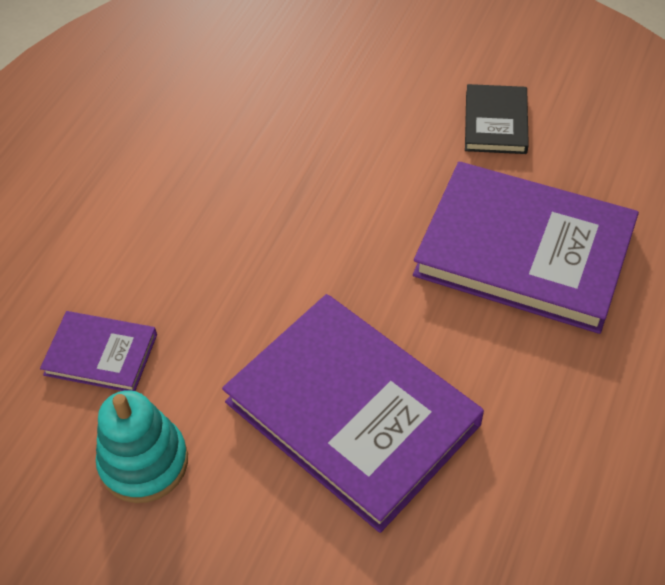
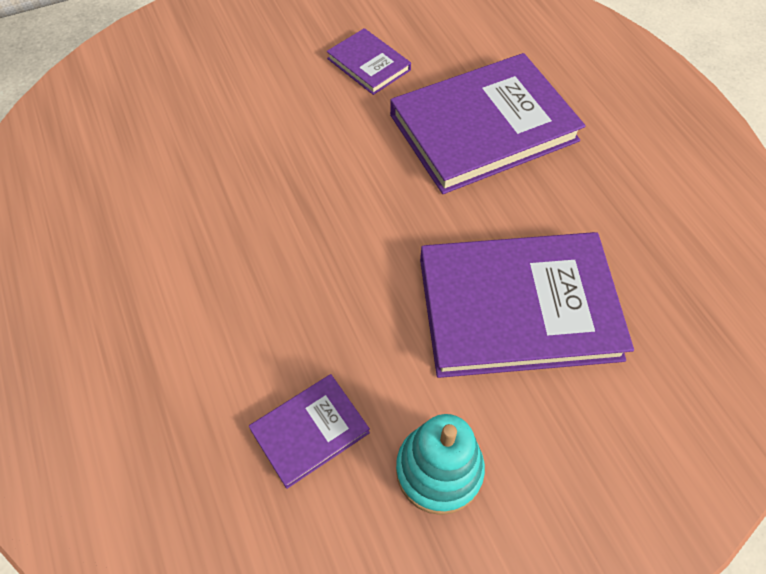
camera: 50 degrees left, 5 degrees up
black book [465,84,529,154] -> purple book [327,28,411,95]

